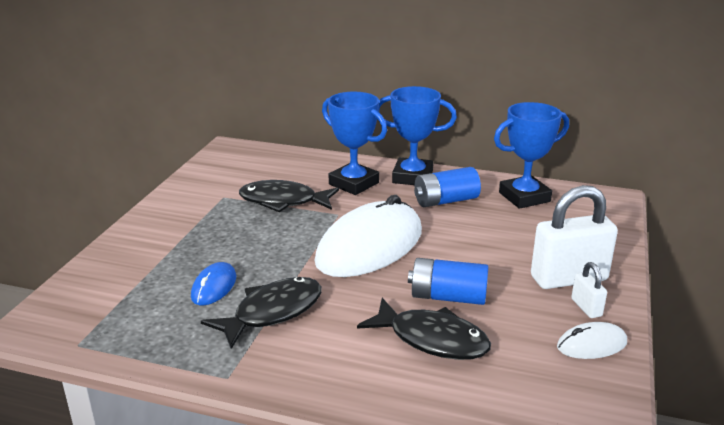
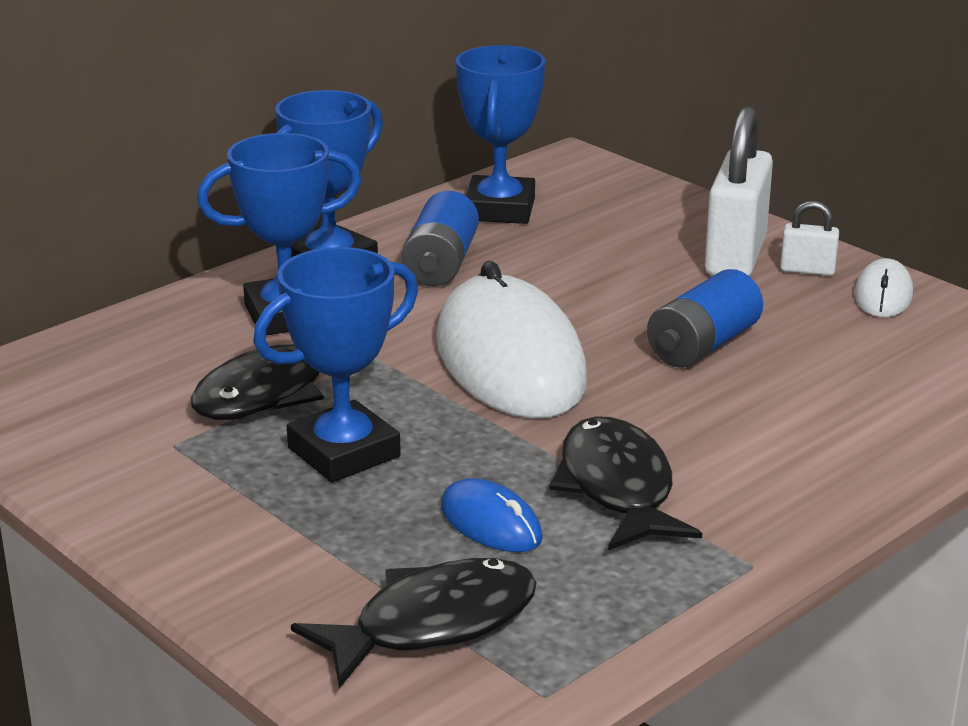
camera: 60 degrees left, 0 degrees up
black fish [357,298,491,360] -> black fish moved to [291,558,537,688]
none -> blue trophy [253,247,418,482]

